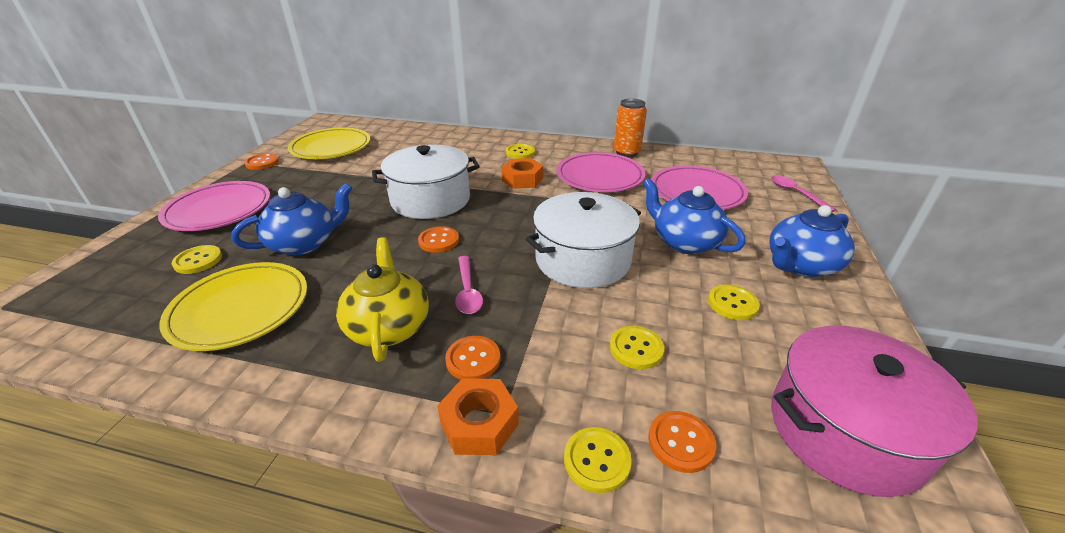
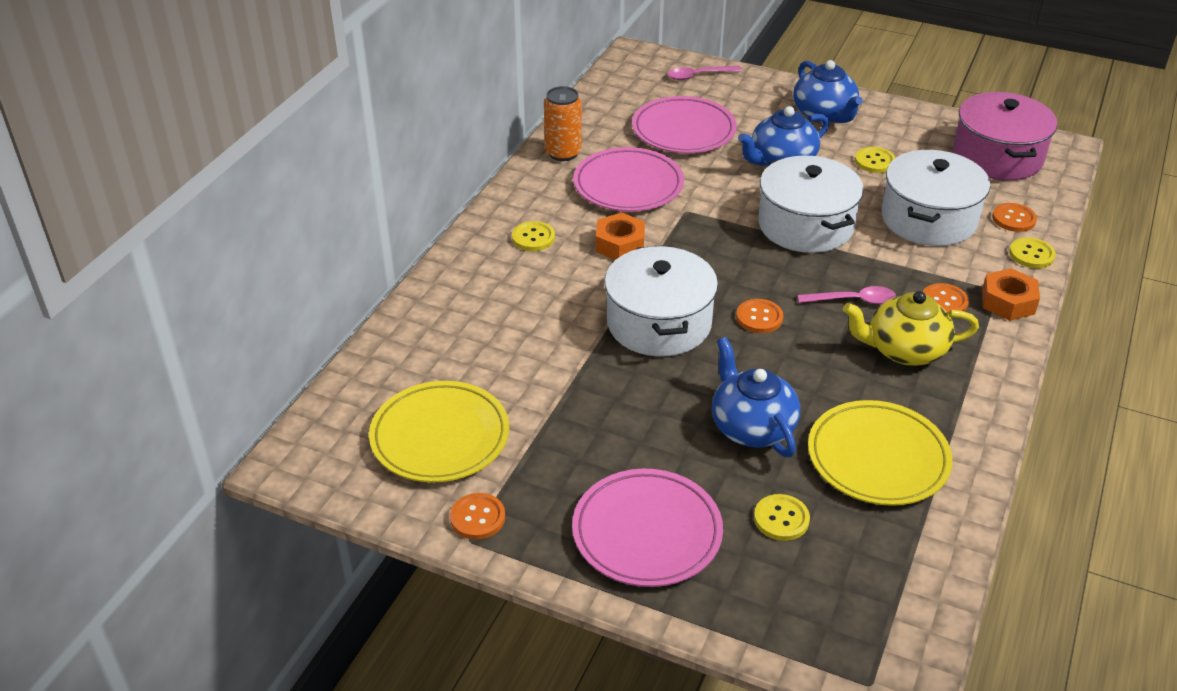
camera: 80 degrees left, 5 degrees up
yellow button [610,326,664,369] -> white pot [882,150,990,246]

